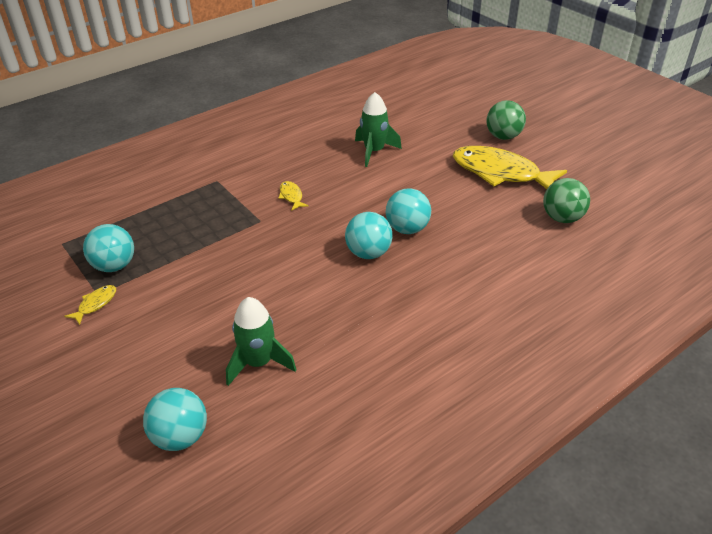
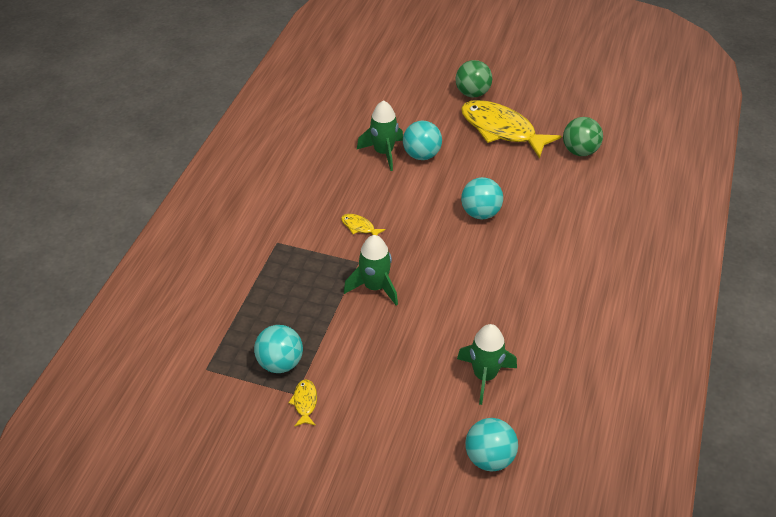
camera: 35 degrees left, 5 degrees up
turquoise ball [345,212,393,259] -> turquoise ball moved to [403,121,442,160]
yellow fish [453,146,567,189] -> yellow fish turned 45 degrees clockwise [461,100,561,159]
none -> green rocket [344,235,398,306]

